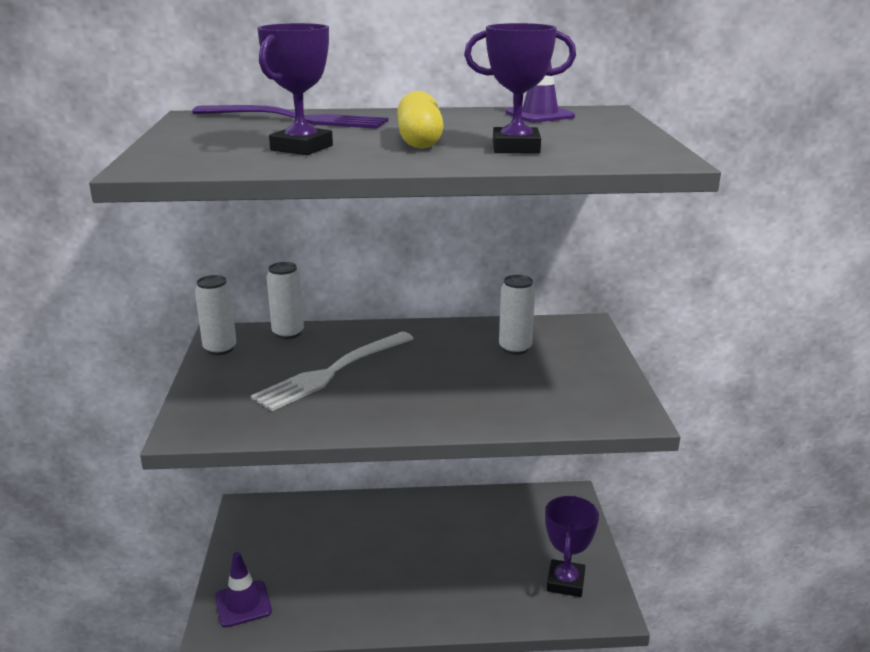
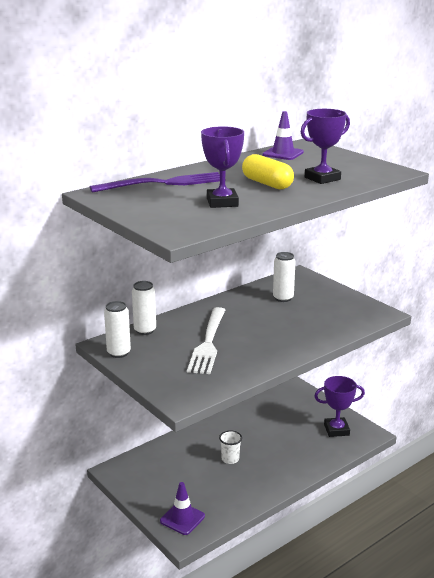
camera: 35 degrees left, 0 degrees up
purple trophy [545,496,599,597] -> purple trophy turned 75 degrees counterclockwise [314,376,365,437]
none -> white cup [219,430,242,464]

